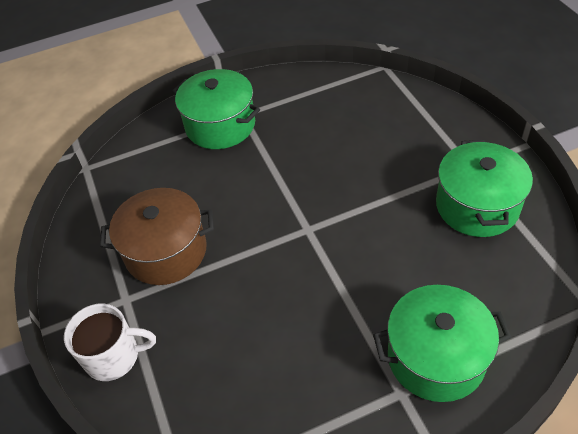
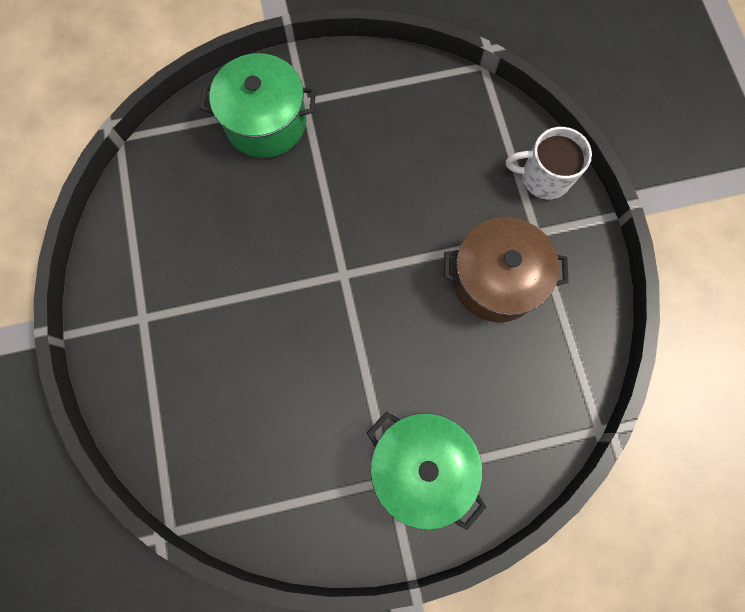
camera: 175 degrees left, 25 degrees up
green pot [436,140,533,237] -> none

